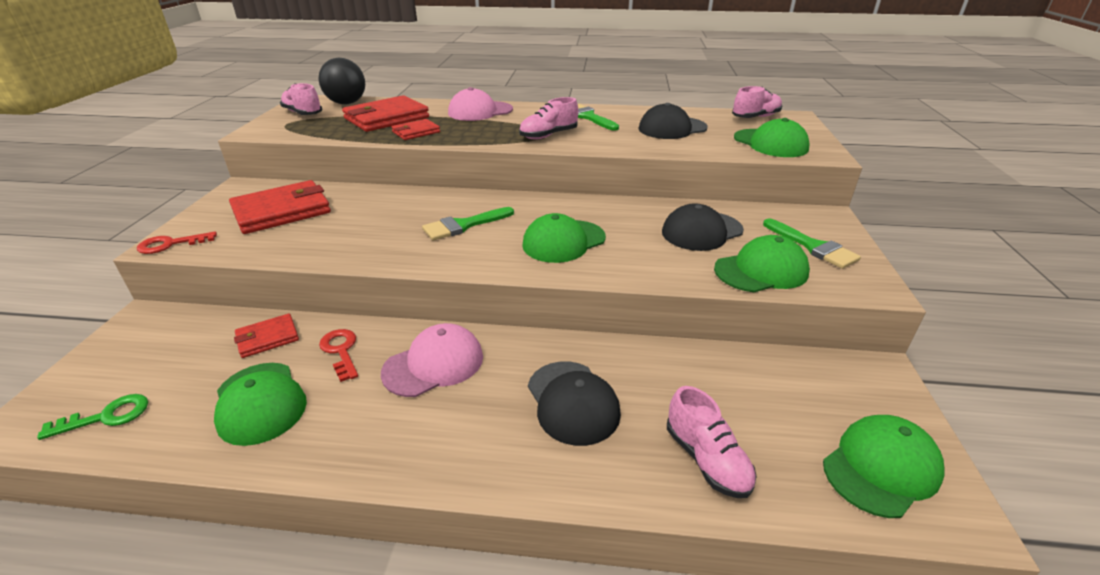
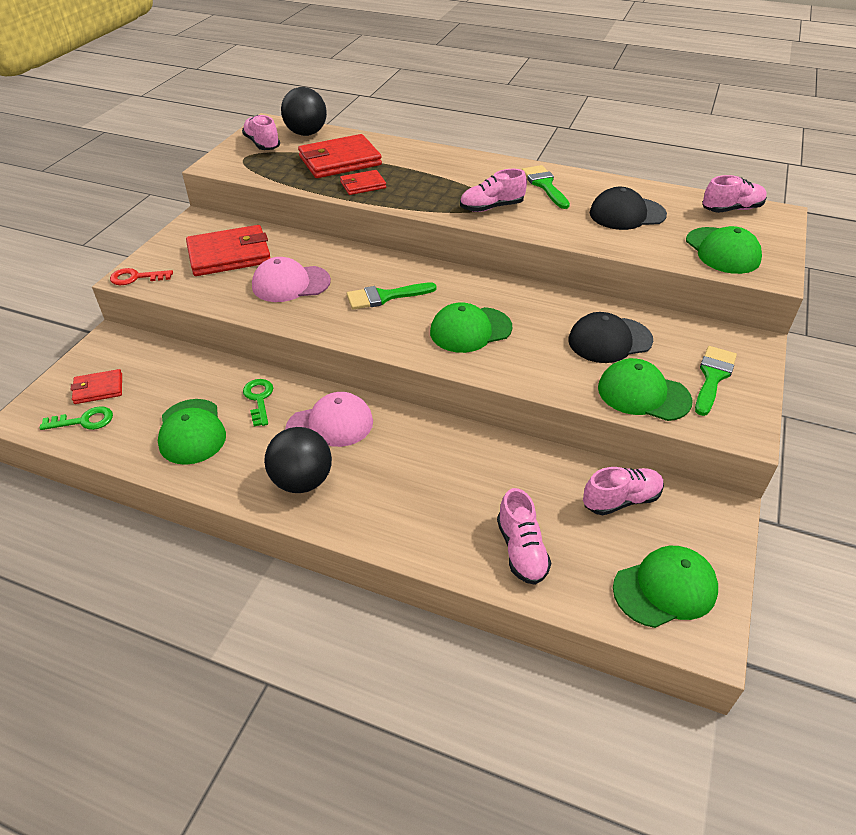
camera: 15 degrees right, 10 degrees up
red wallet [234,314,299,358] -> red wallet moved to [71,369,122,404]
red key [319,329,358,382] -> green key [243,379,273,426]
pink cap [448,87,513,121] -> pink cap moved to [252,257,331,302]
black cap [528,361,621,446] -> none
green cap [714,235,810,292] -> green cap turned 150 degrees counterclockwise [598,358,693,421]
green brush [763,218,861,269] -> green brush turned 135 degrees counterclockwise [695,346,737,416]
none -> black ball [264,427,332,493]
none -> pink shoe [583,467,664,516]

